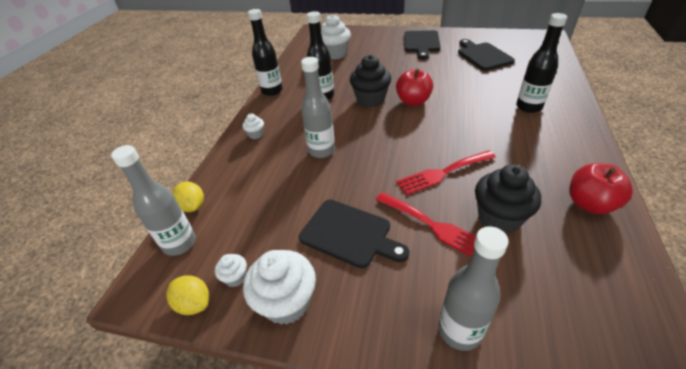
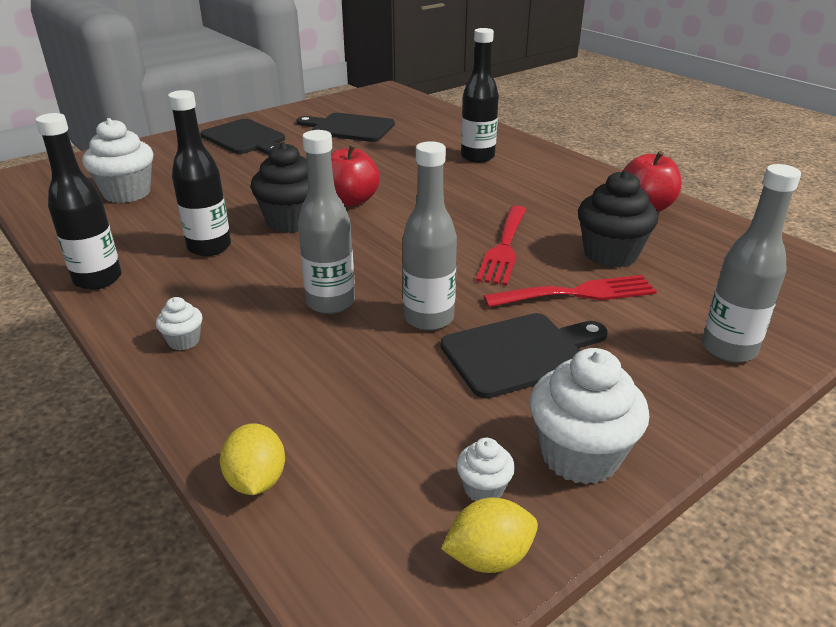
camera: 55 degrees left, 10 degrees down
grey bottle [111,145,196,256] -> grey bottle moved to [402,141,457,331]
yellow lemon [172,181,204,212] -> yellow lemon turned 75 degrees clockwise [220,423,285,495]

